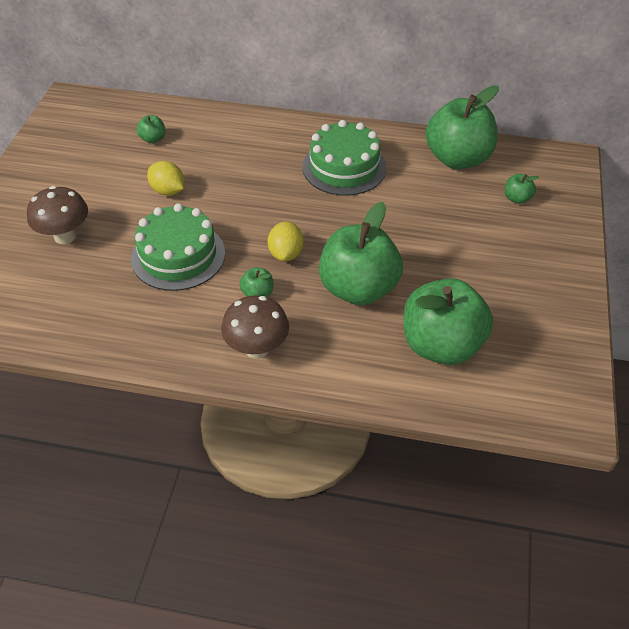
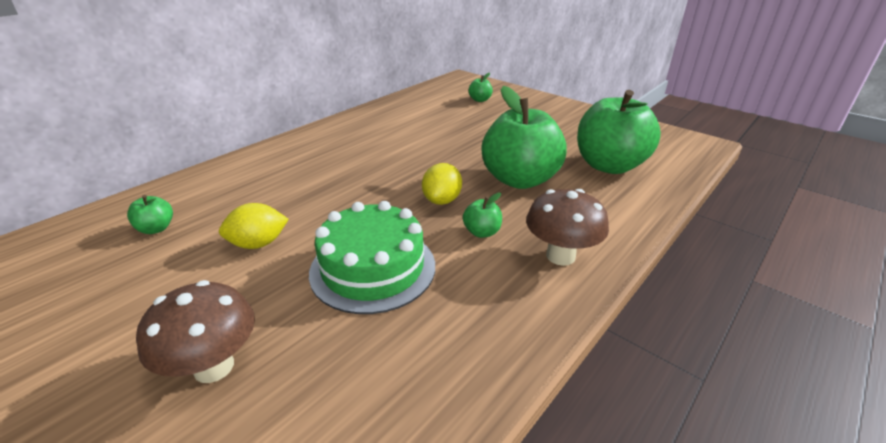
camera: 60 degrees left, 15 degrees down
yellow lemon [268,222,304,262] -> yellow lemon turned 75 degrees clockwise [422,163,462,205]
green cake [302,120,387,196] -> none
green apple [426,86,499,169] -> none

